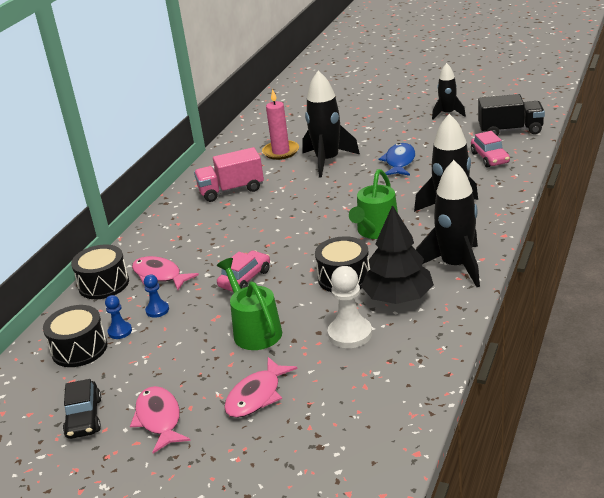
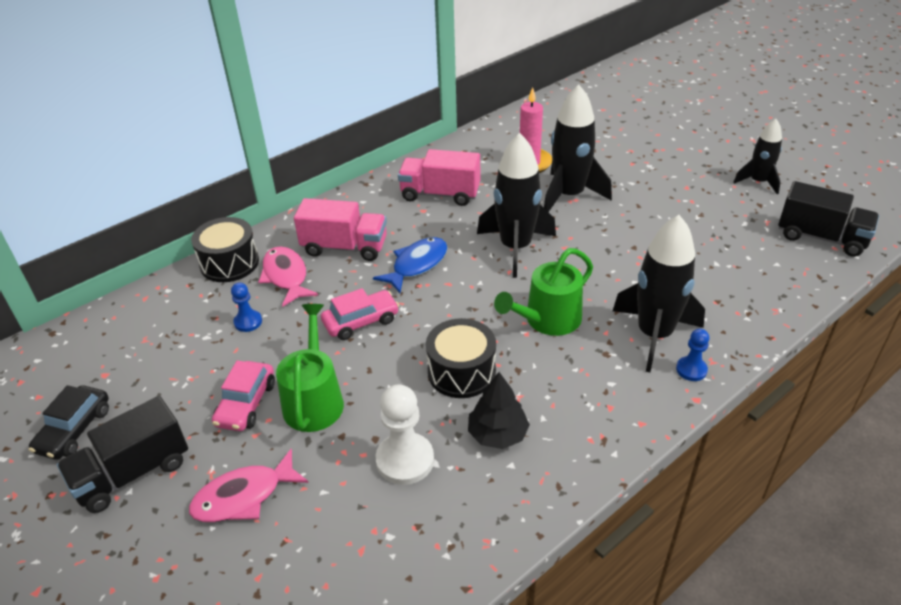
camera: 25 degrees right, 10 degrees up
black drum [43,305,107,367] -> none
blue pawn [105,295,132,339] -> blue pawn moved to [676,329,709,381]
pink fish [130,386,191,454] -> black truck [57,396,188,513]
black tree [361,205,434,304] -> black tree [468,372,530,449], size x0.64
blue fish [379,143,415,176] -> blue fish moved to [373,237,447,293]
black rocket [416,160,480,287] -> black rocket moved to [477,133,556,278]
pink car [471,131,510,168] -> pink car moved to [212,360,275,431]
none -> pink truck [294,198,387,261]

